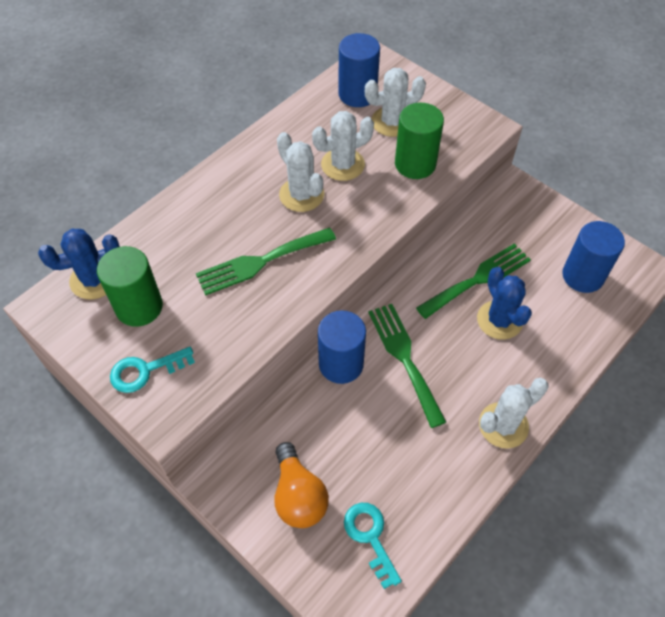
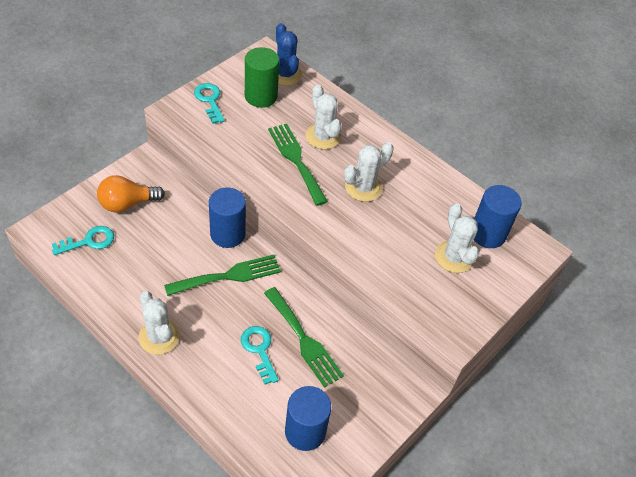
camera: 85 degrees right, 5 degrees down
white cactus [312,111,374,181] -> white cactus moved to [306,85,342,149]
green cylinder [395,103,444,179] -> none
blue cactus [477,267,532,340] -> turquoise key [241,326,279,385]

